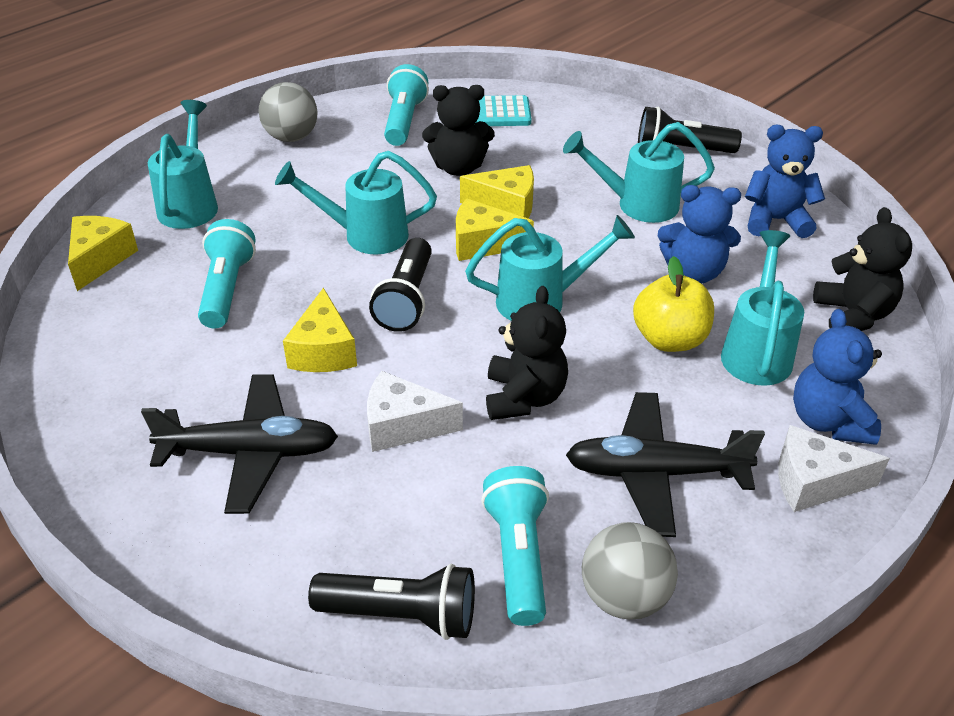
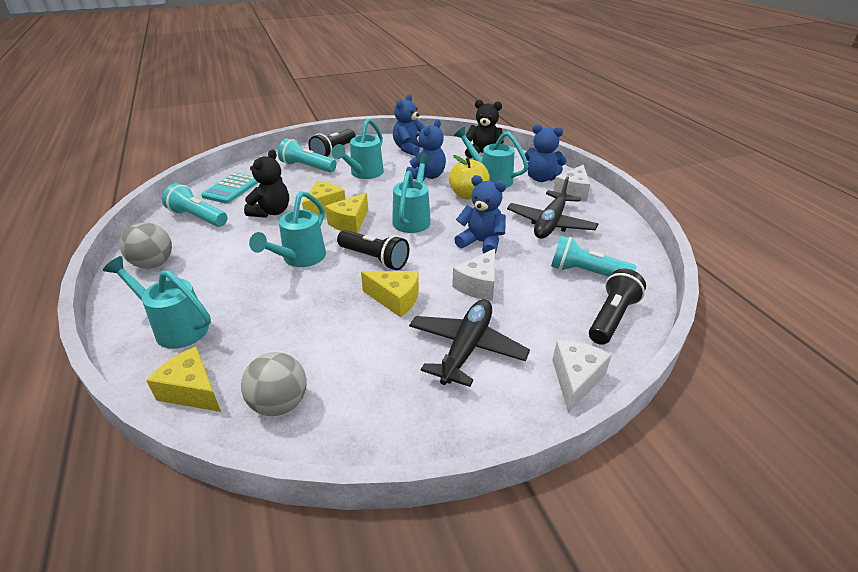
camera: 65 degrees left, 5 degrees down
turquoise flashlight [198,219,256,329] -> turquoise flashlight moved to [278,138,336,172]
black teddy bear [486,286,568,420] -> blue teddy bear [454,175,506,254]
grey ball [582,522,678,619] -> grey ball moved to [241,352,307,416]
none -> white cheese [553,340,612,413]

